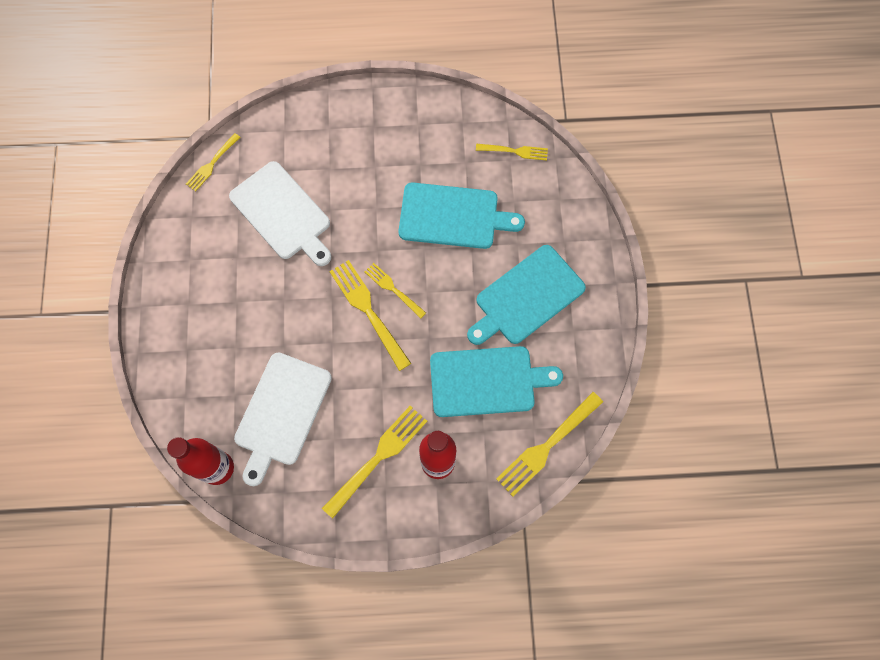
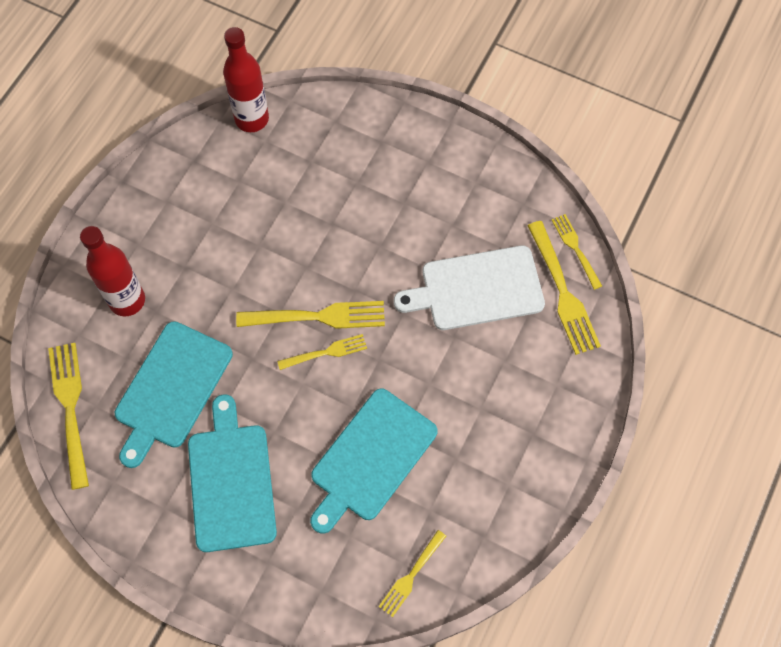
camera: 120 degrees right, 5 degrees down
white cutting board [234,352,332,486] -> none
yellow fork [322,406,427,518] -> yellow fork moved to [527,221,601,355]

